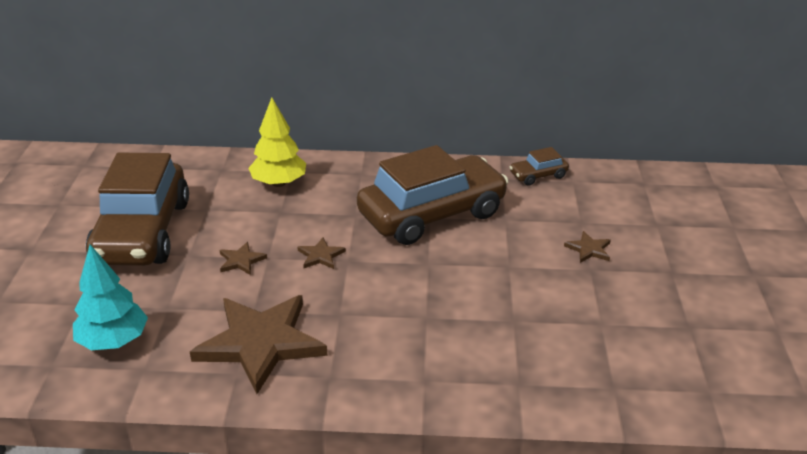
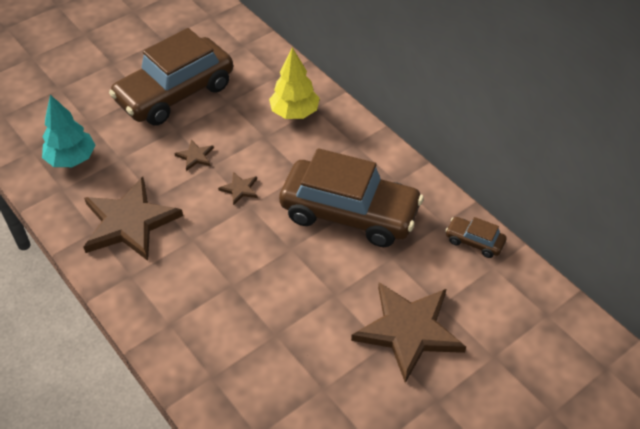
camera: 50 degrees right, 15 degrees up
brown star [564,231,611,263] -> brown star [351,282,466,383], size x2.42

